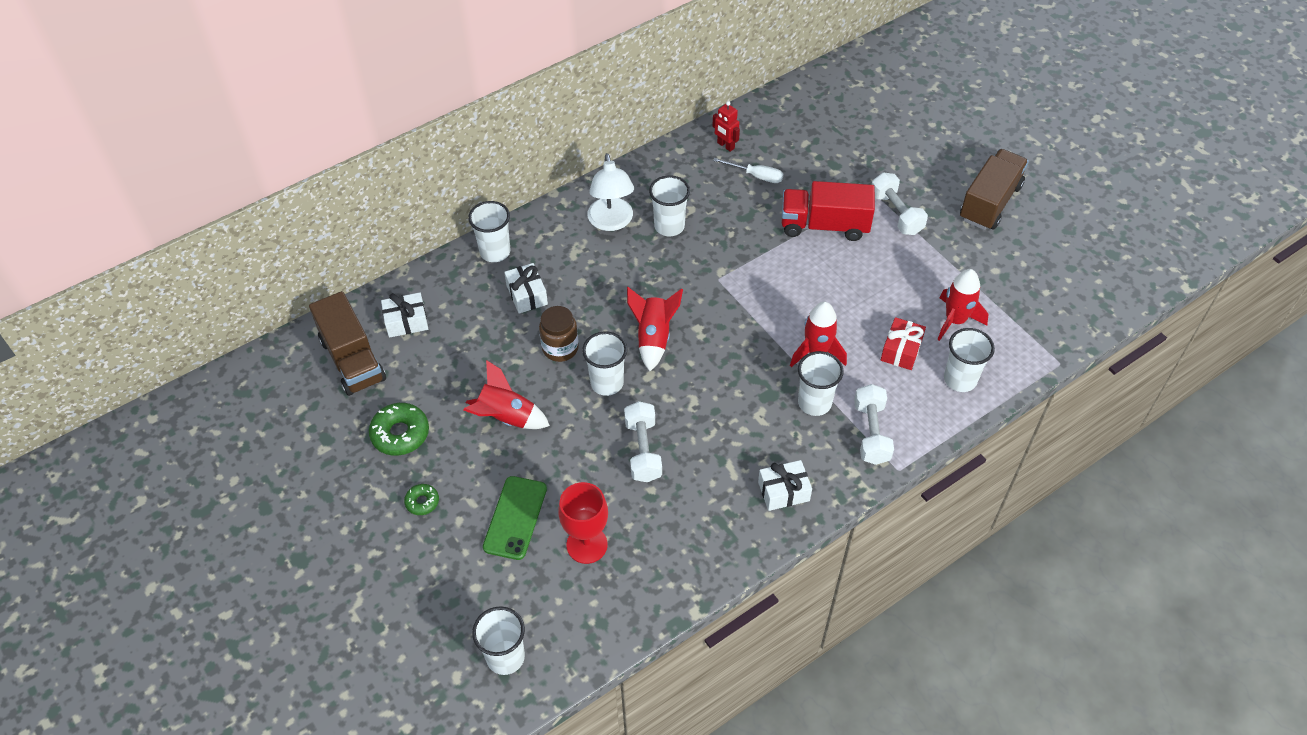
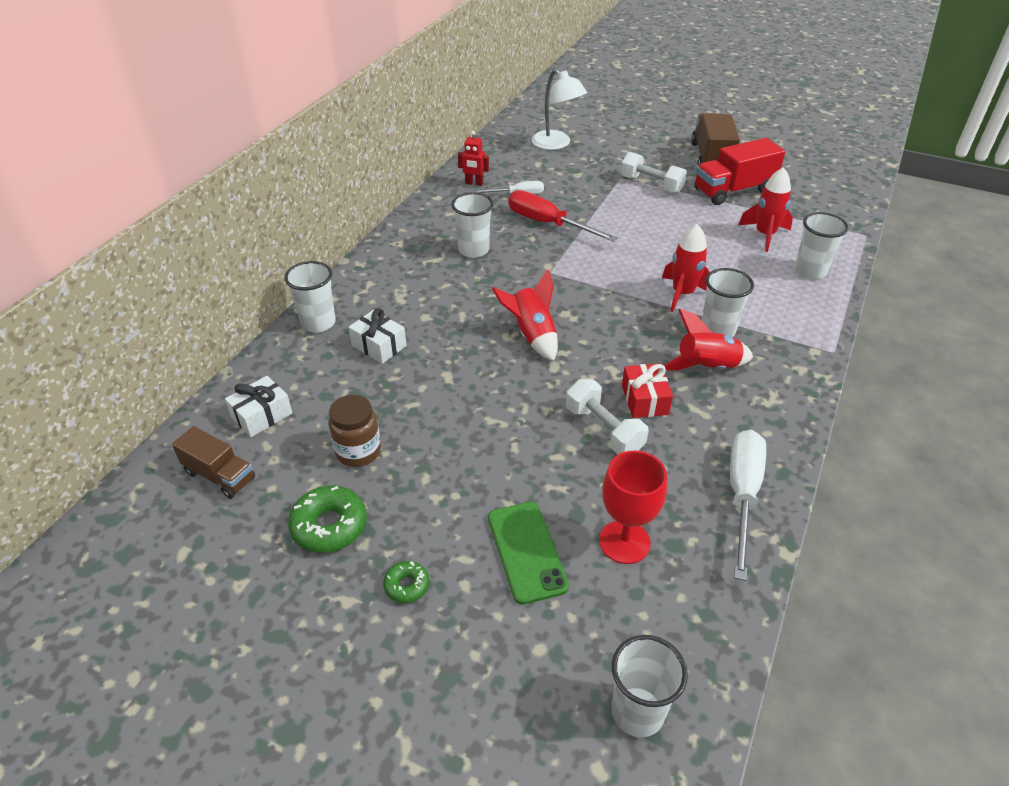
camera: 30 degrees left, 10 degrees down
brown truck [309,291,386,396] -> brown truck [172,426,255,499], size x0.63
red rocket [463,360,550,429] -> red rocket moved to [664,309,753,371]
brown jar [539,306,579,362] -> brown jar moved to [328,395,381,467]
white cup [582,331,627,396] -> none
white lamp [588,153,634,231] -> white lamp moved to [532,69,587,150]
white gift [758,460,812,511] -> none
red truck [782,181,875,241] -> red truck moved to [694,138,785,205]
white dumbbell [854,384,894,465] -> none
red gift [881,317,926,370] -> red gift moved to [622,363,673,418]
none -> red screwdriver [508,190,618,242]
none -> white screwdriver [730,430,766,581]

